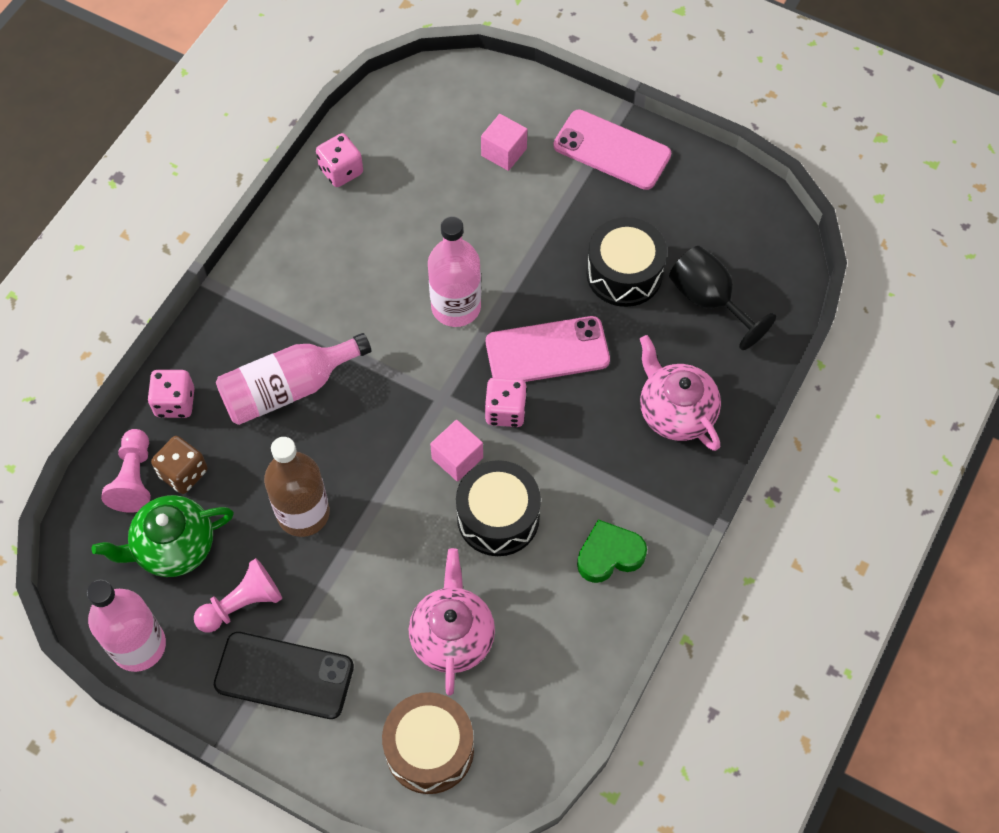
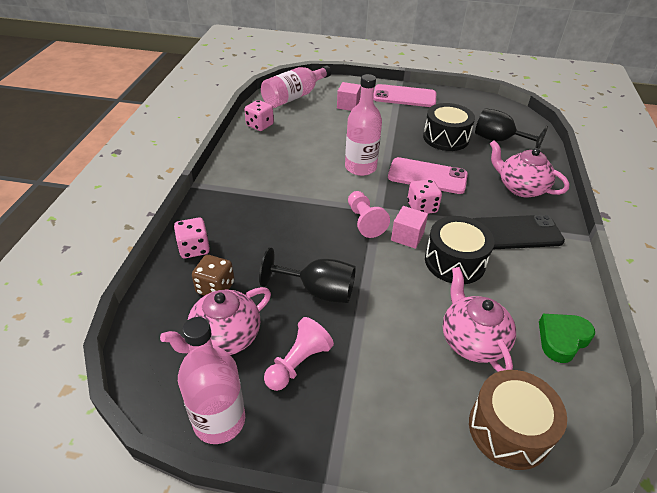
camera: 20 degrees left, 20 degrees down
green teapot [92,495,234,577] -> pink teapot [160,287,271,355]
pink pawn [101,429,151,513] -> pink pawn moved to [348,191,390,238]
black phone [214,632,354,719] -> black phone moved to [473,215,565,249]
pink bottle [216,333,371,425] -> pink bottle moved to [261,66,331,108]
brown bottle [264,437,330,537] -> black goblet [259,247,356,303]
pink phone [486,316,610,382] -> pink phone turned 45 degrees clockwise [388,157,468,194]
green heart [577,519,647,583] -> green heart moved to [539,314,595,363]

